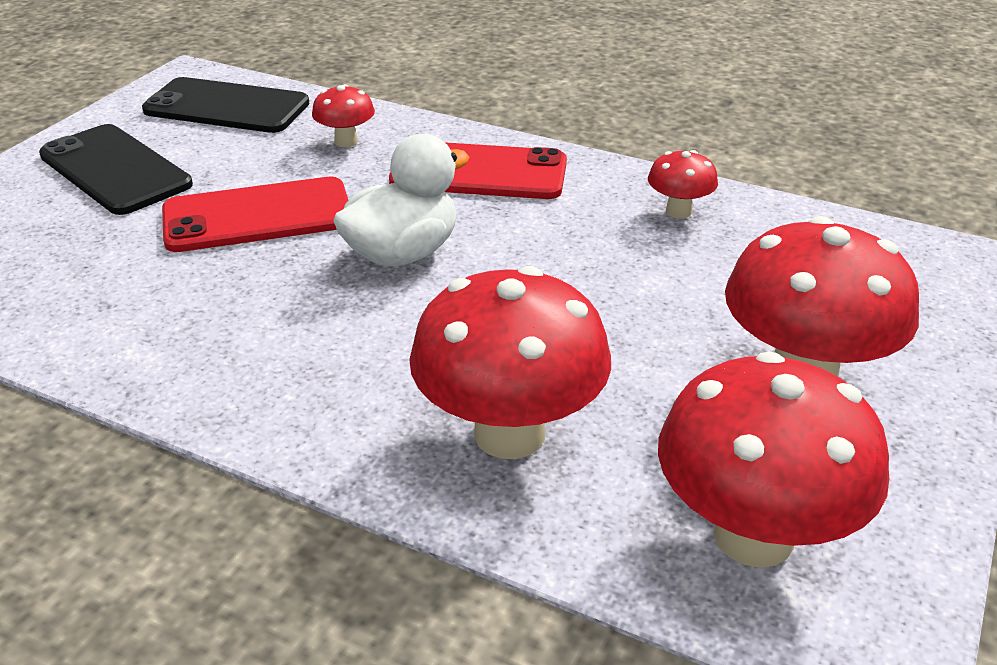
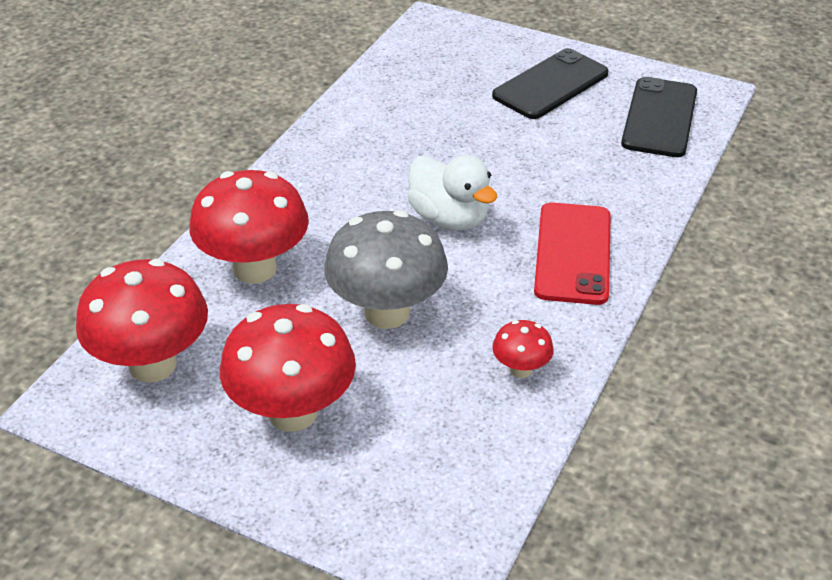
camera: 90 degrees right, 5 degrees up
red phone [162,177,348,252] -> none
red mushroom [312,84,375,147] -> none
none -> grey mushroom [324,210,448,329]

